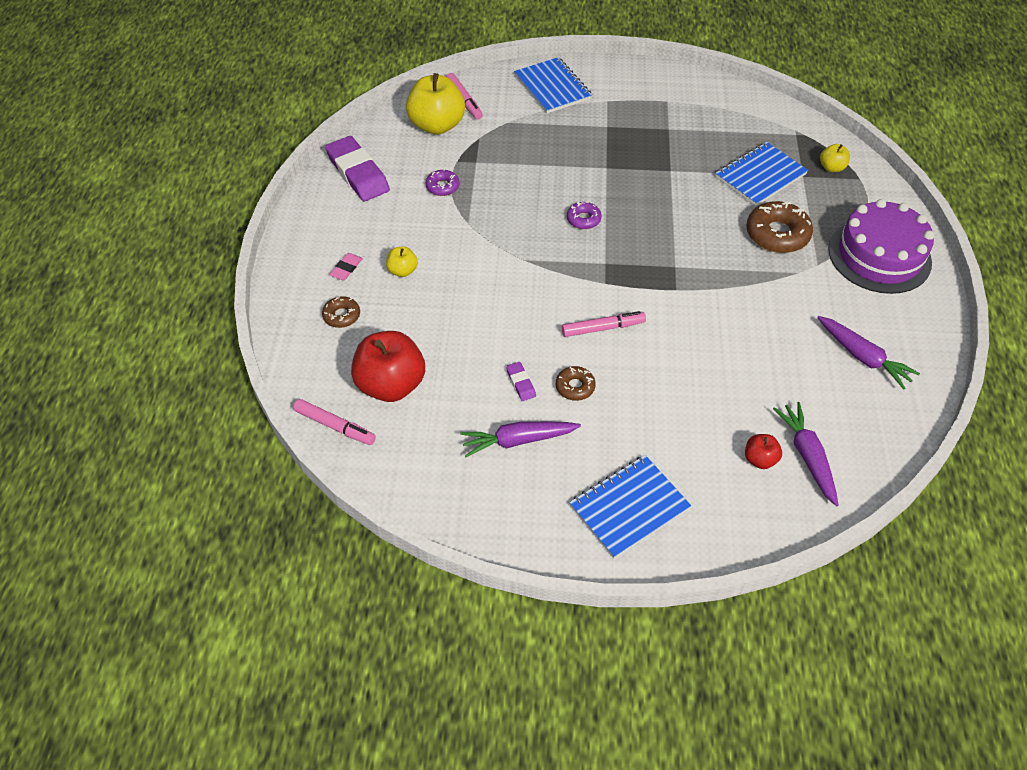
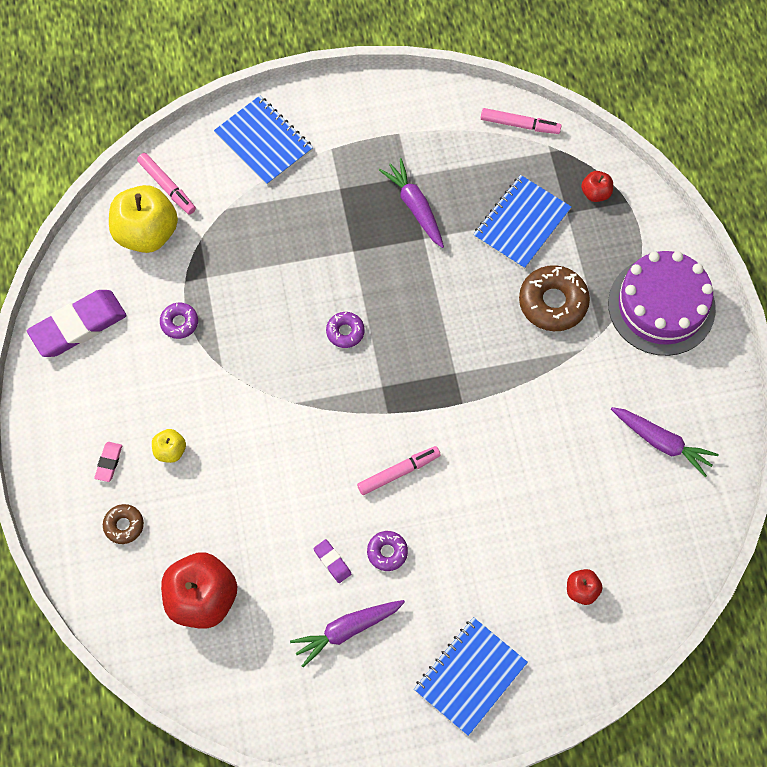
camera: 15 degrees left, 15 degrees up
pink marker [293,399,376,445] -> pink marker moved to [481,108,562,134]
purple eraser [325,136,390,201] -> purple eraser turned 75 degrees counterclockwise [27,290,127,357]
brown donut [556,366,596,401] -> purple donut [367,531,408,571]
purple carrot [773,402,839,506] -> purple carrot moved to [379,158,444,248]
yellow apple [820,144,850,172] -> red apple [581,171,613,202]

